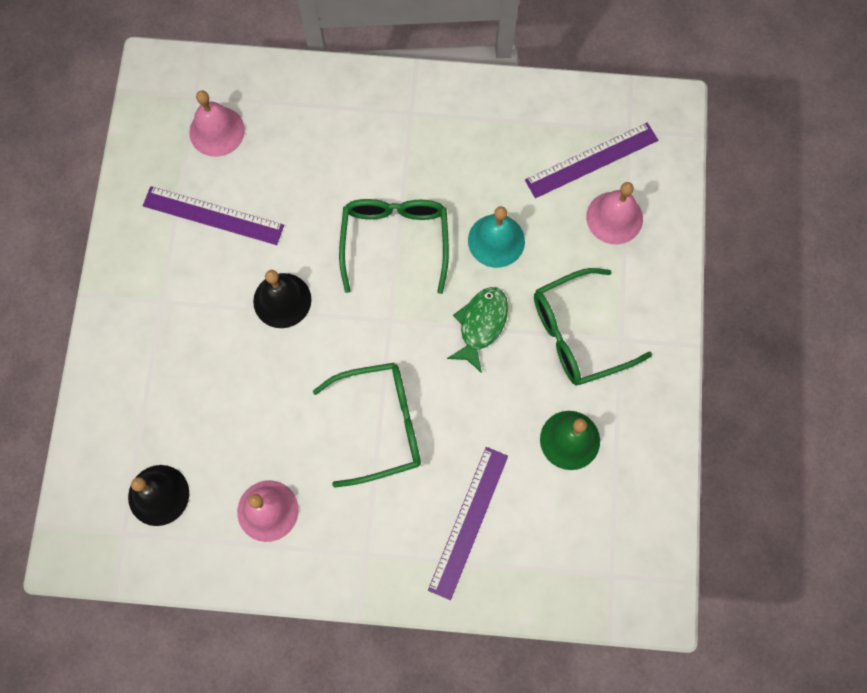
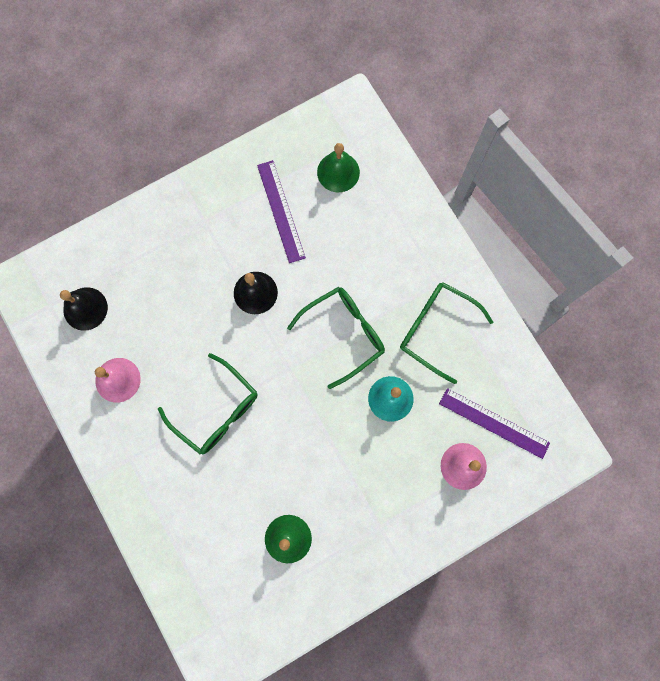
camera: 55 degrees right, 5 degrees up
pink bell [189,90,245,157] -> green bell [317,143,360,192]
purple ruler [428,447,508,600] -> none
green fish [447,287,508,373] -> none
green glasses [534,268,652,385] -> green glasses moved to [400,282,493,384]

